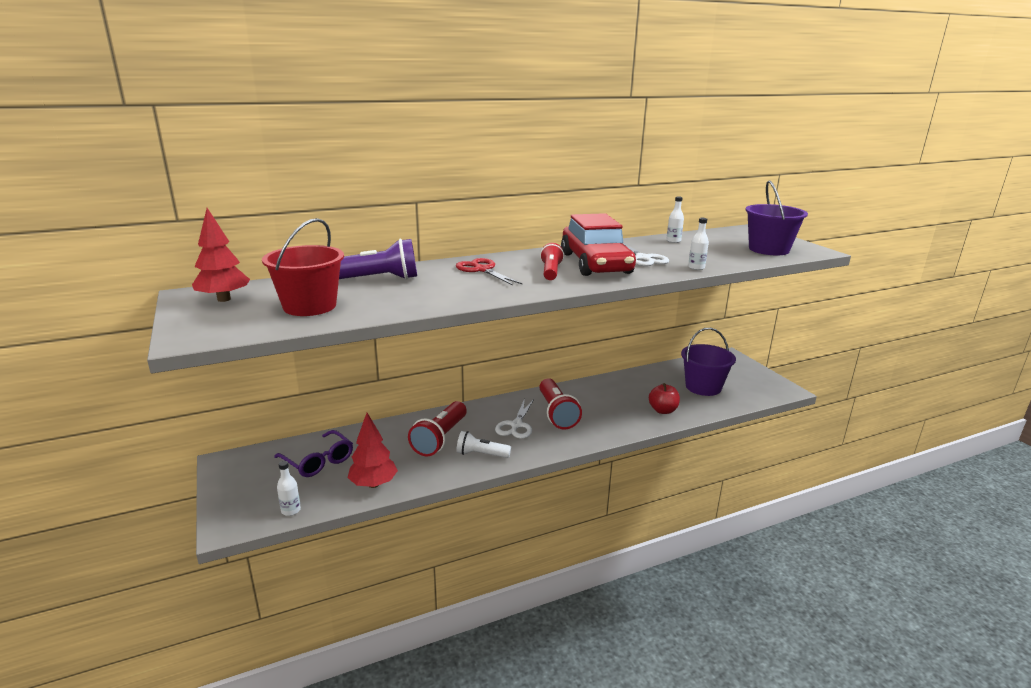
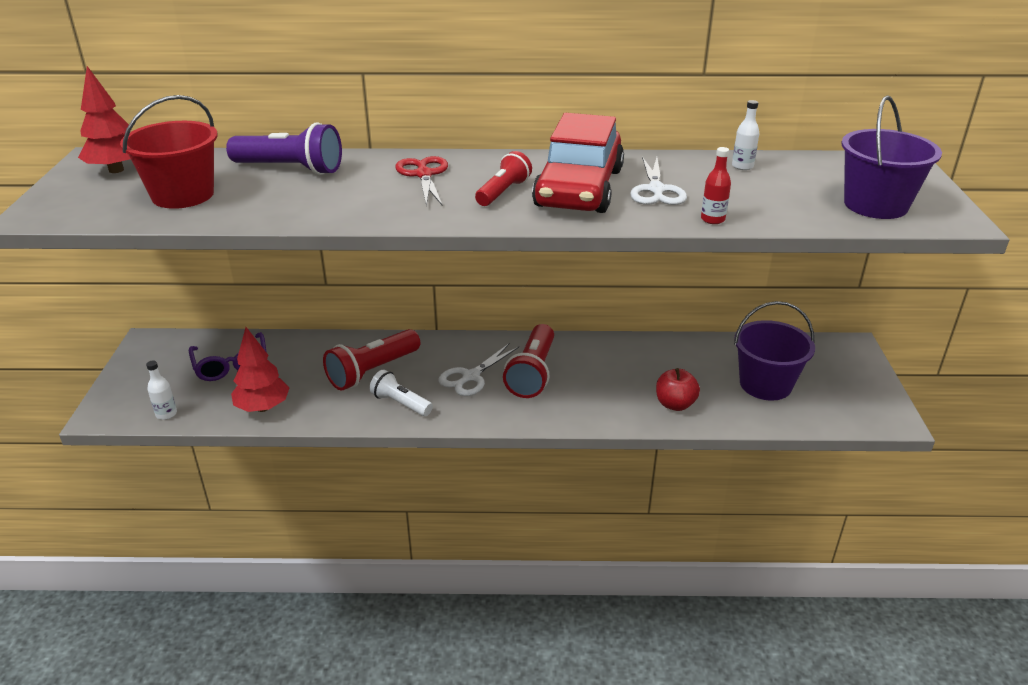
camera: 25 degrees right, 10 degrees up
white bottle [688,218,709,270] -> red bottle [701,147,731,224]

